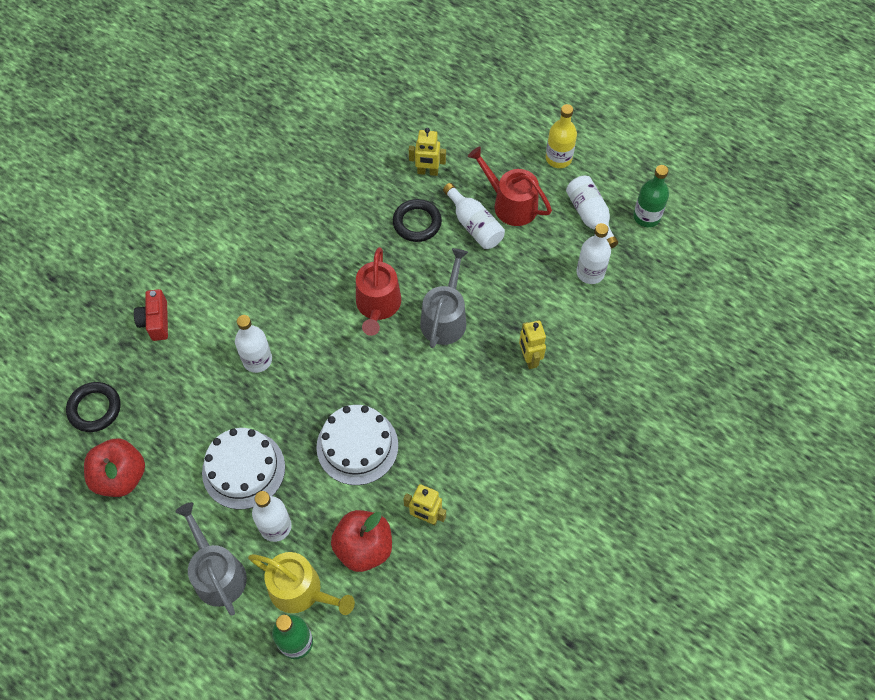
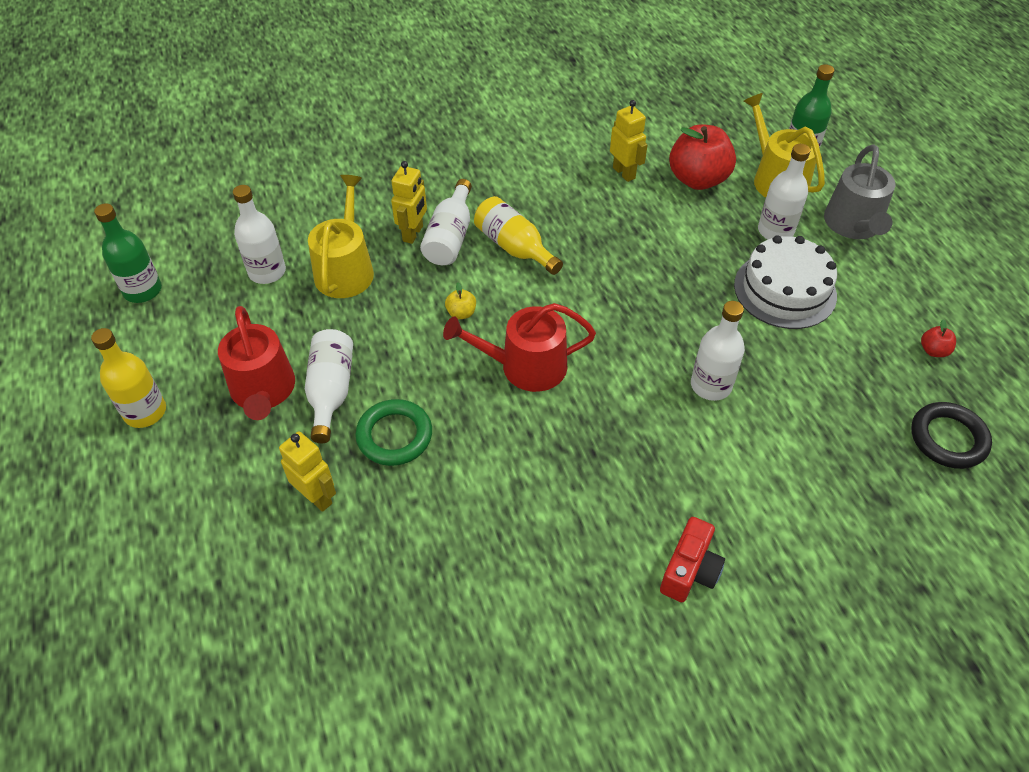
camera: 145 degrees left, 10 degrees down
red apple [84,438,145,497] -> red apple [921,319,956,357], size x0.43
red camera [134,289,168,341] -> red camera moved to [660,517,725,602]
white cake [316,405,398,485] -> none
red watering can [356,247,401,336] -> red watering can turned 135 degrees counterclockwise [443,303,596,392]
black ring [393,199,442,242] -> green ring [355,399,432,466]
grey watering can [420,248,468,348] -> yellow apple [445,282,476,319]
white bottle [566,176,618,248] -> white bottle moved to [420,179,472,265]
none -> yellow watering can [308,175,374,298]
none -> yellow bottle [474,196,563,275]

